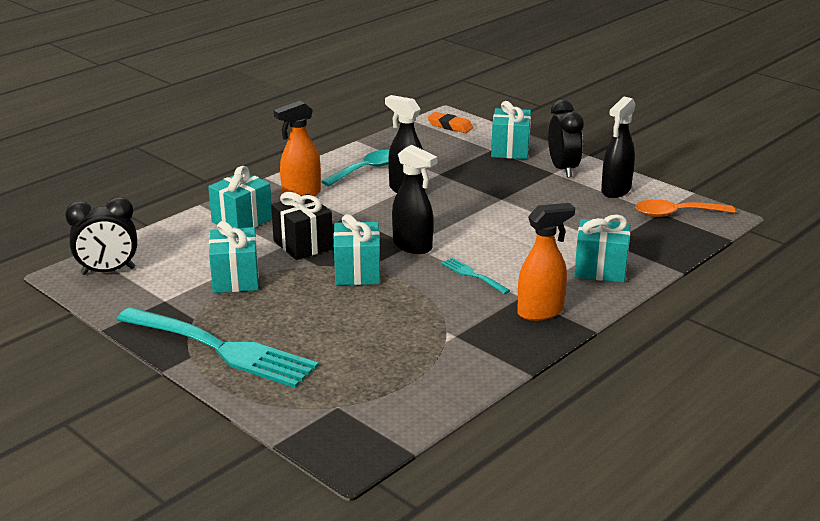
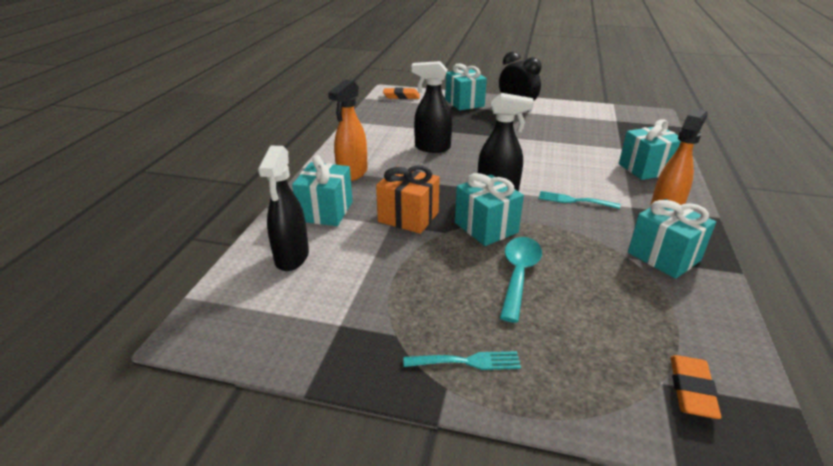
camera: 30 degrees left, 5 degrees up
black clock [65,197,137,275] -> none
turquoise fork [116,307,319,388] -> turquoise fork [403,351,521,370], size x0.42
turquoise gift [209,221,259,293] -> turquoise gift moved to [628,199,716,279]
black gift [271,192,333,260] -> orange gift [376,165,440,234]
turquoise spoon [321,150,389,186] -> turquoise spoon moved to [500,237,542,323]
black spray bottle [601,97,636,198] -> black spray bottle moved to [258,146,309,271]
orange spoon [635,199,735,217] -> none
none -> orange eraser [671,355,721,419]

